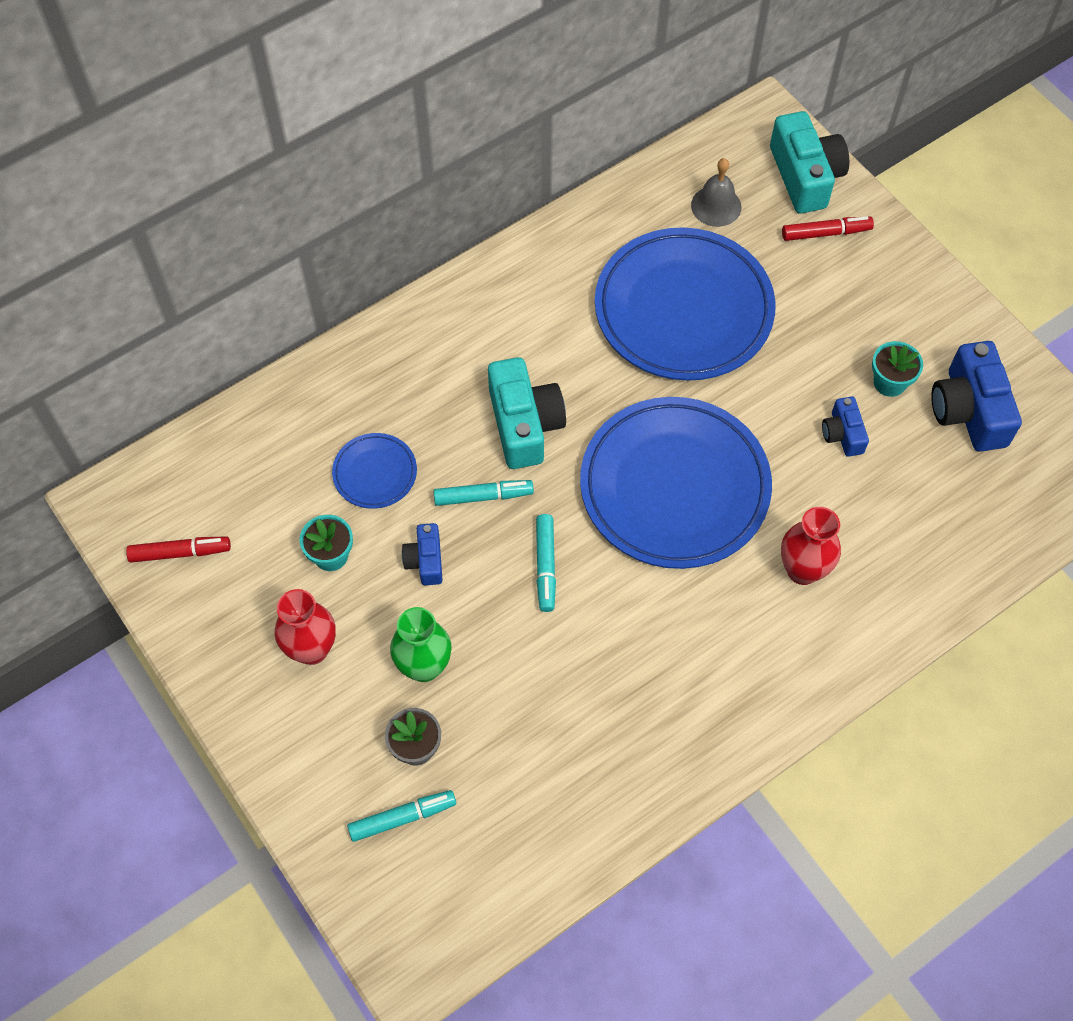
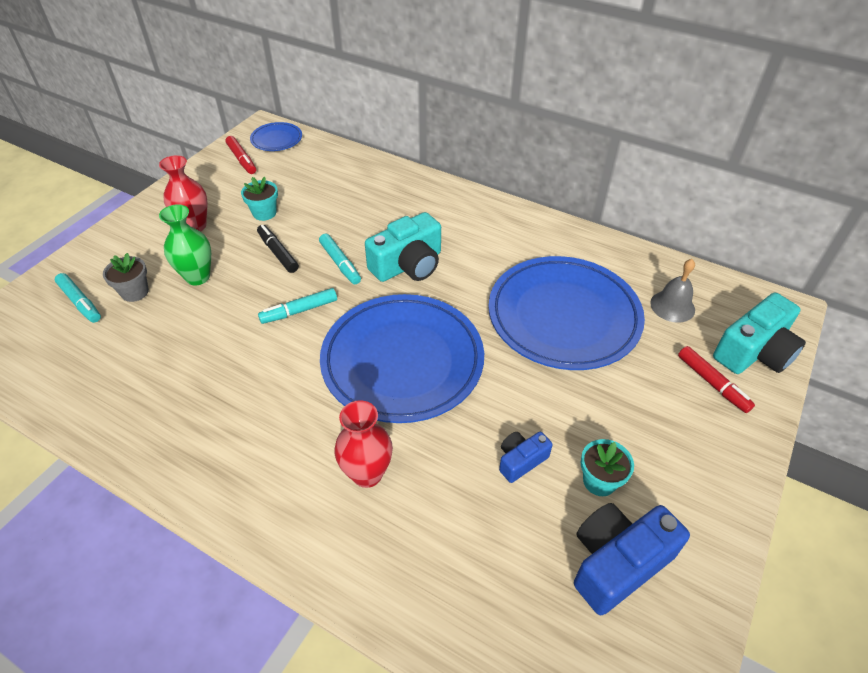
camera: 65 degrees right, 15 degrees down
blue plate [332,433,417,509] -> blue plate moved to [250,122,302,151]
blue camera [402,523,443,586] -> black marker [257,225,299,273]

